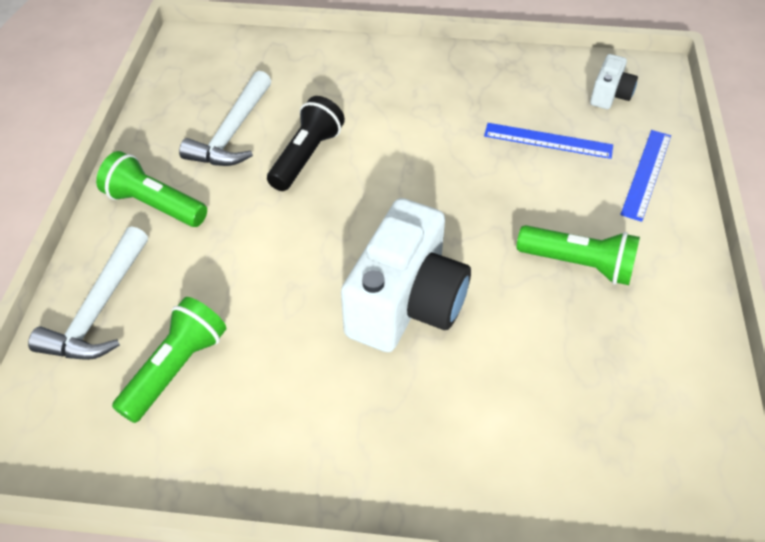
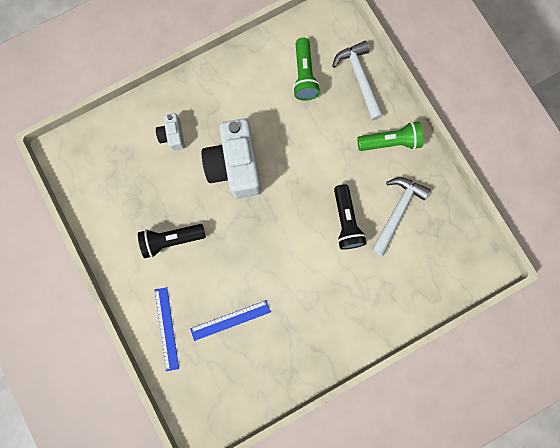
camera: 145 degrees right, 30 degrees up
white hammer [179,71,271,166] -> white hammer turned 45 degrees clockwise [371,177,431,256]
green flashlight [517,225,640,285] -> black flashlight [138,224,206,258]
white camera [590,54,638,109] -> white camera moved to [156,113,185,151]

